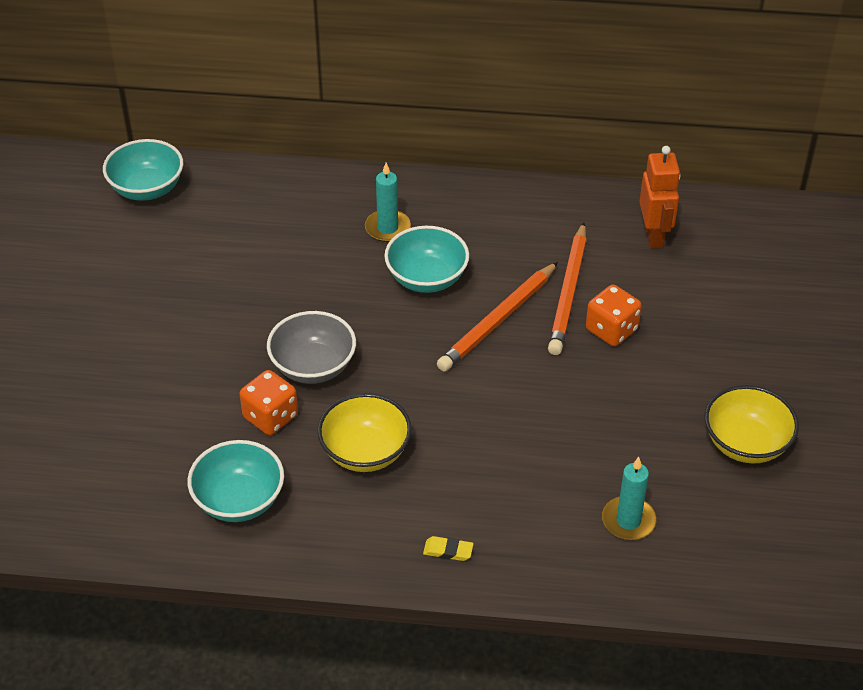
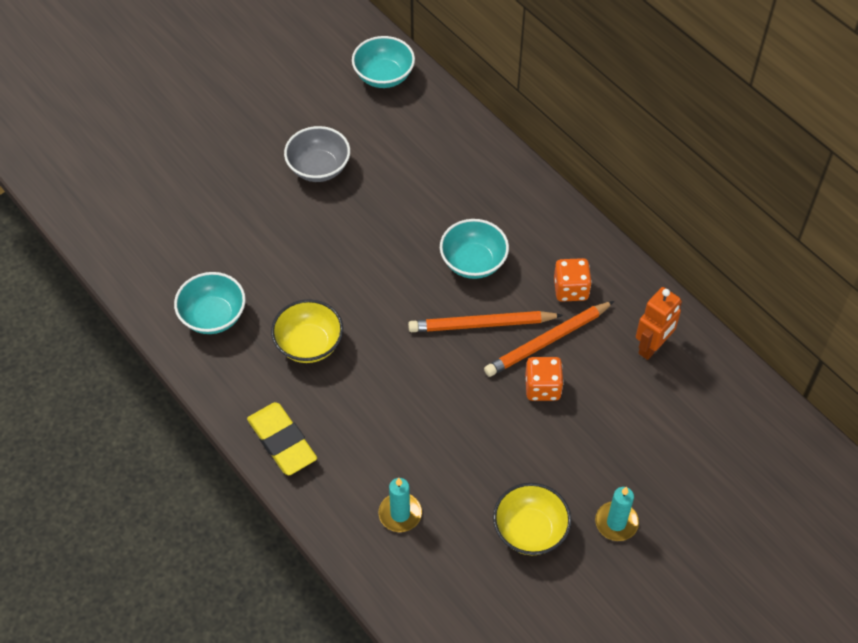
camera: 45 degrees right, 10 degrees up
orange dice [240,370,298,435] -> orange dice moved to [554,258,592,302]
grey bowl [267,311,356,384] -> grey bowl moved to [284,126,350,182]
turquoise candle [365,163,411,242] -> turquoise candle moved to [595,487,639,541]
yellow eraser [423,536,474,561] -> yellow eraser [247,402,317,475], size x2.35

